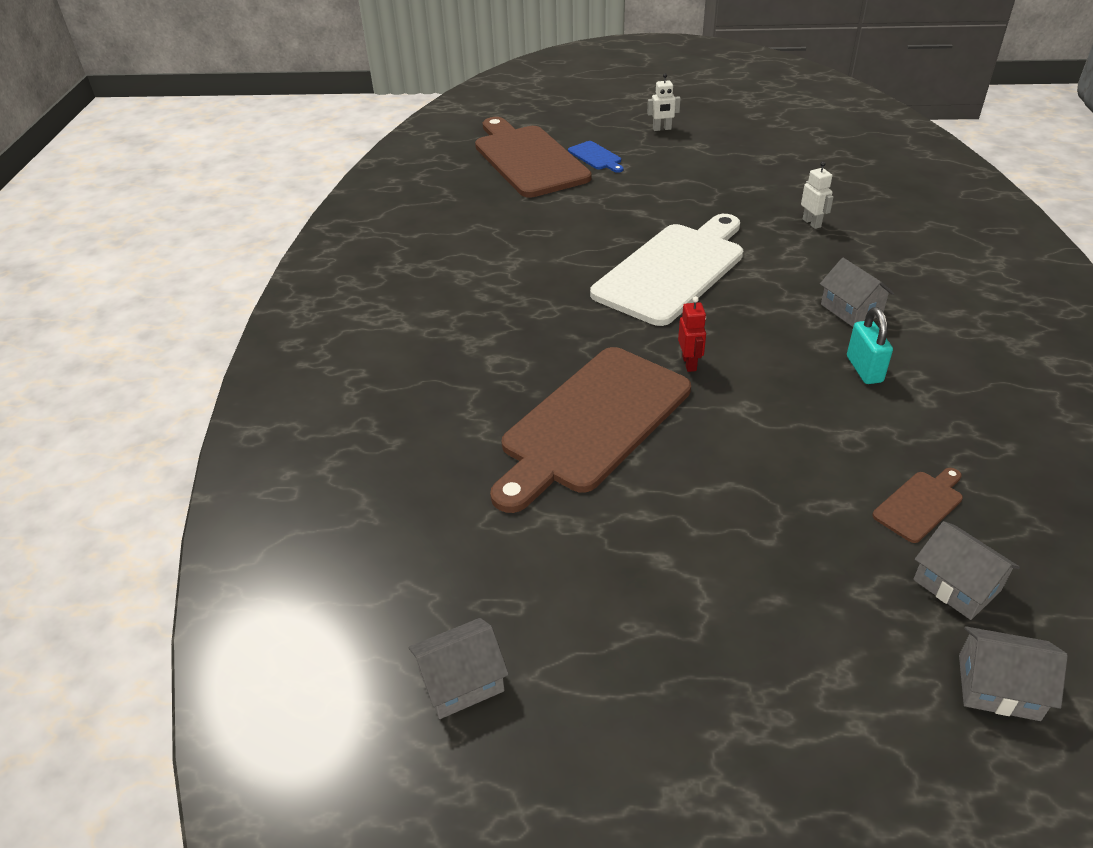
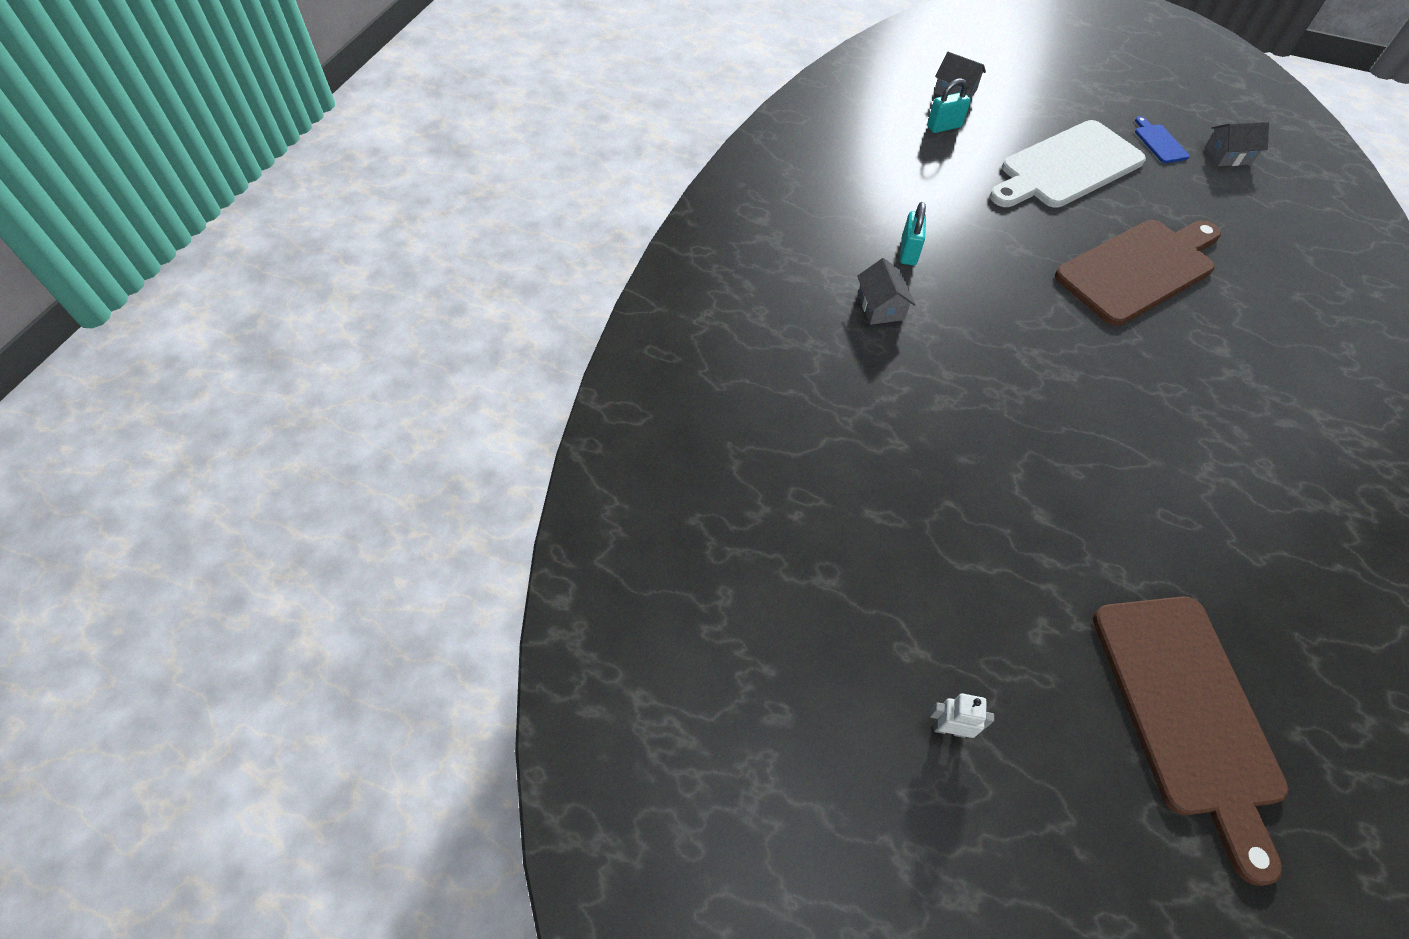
camera: 165 degrees left, 15 degrees up
blue cutting board [568,141,623,173] -> blue cutting board moved to [1135,116,1190,163]
white cutting board [590,214,743,326] -> white cutting board moved to [990,120,1146,208]
red robot [678,296,706,372] -> none
white robot [801,161,833,229] -> none
brown cutting board [872,468,963,543] -> none
grey house [914,521,1020,620] -> turquoise padlock [927,78,971,133]

